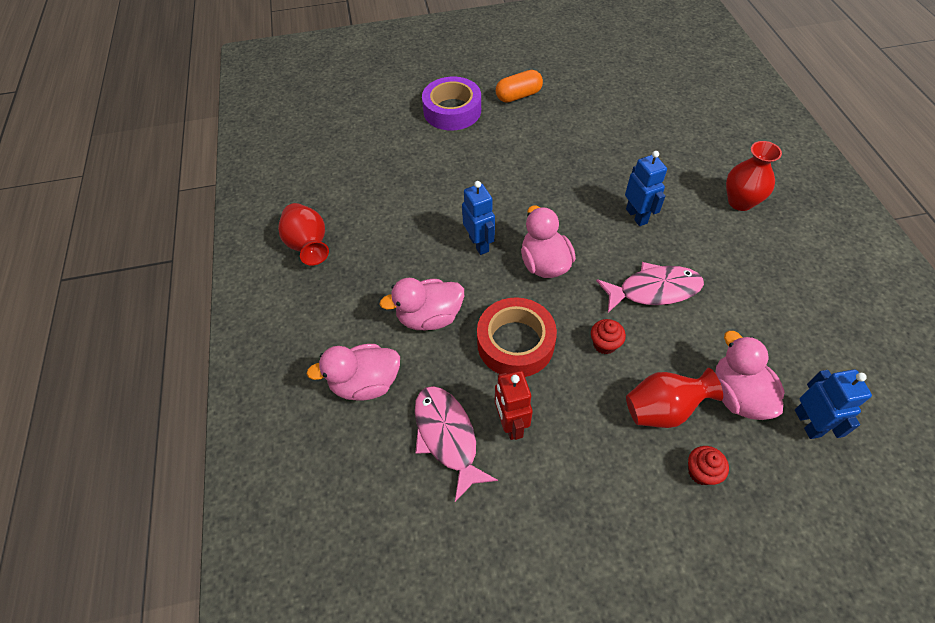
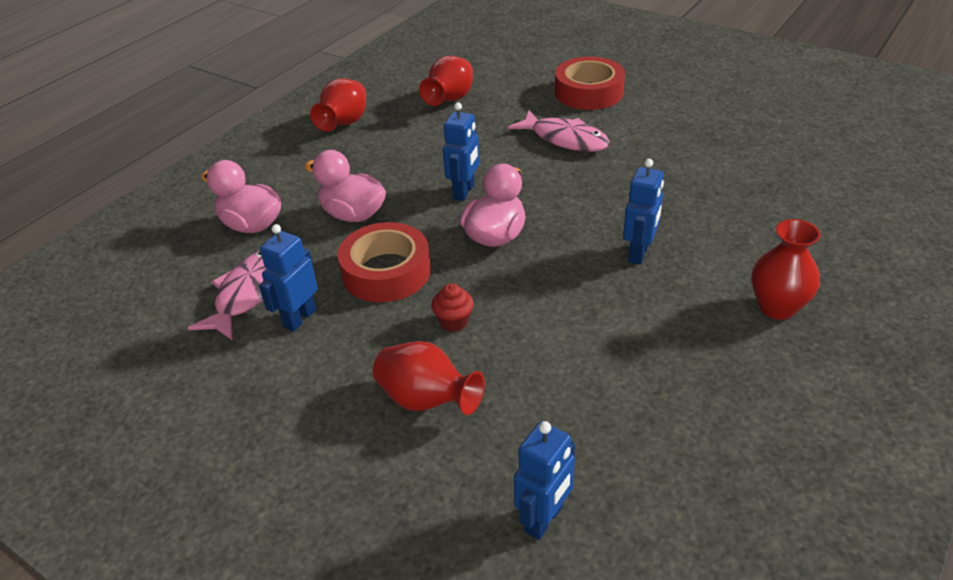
camera: 45 degrees right, 15 degrees down
purple tape [422,77,481,130] -> red tape [555,57,625,110]
red robot [495,371,533,440] -> blue robot [259,224,318,332]
orange capsule [496,70,543,103] -> none
pink fish [596,262,704,313] -> pink fish moved to [508,110,610,152]
red cupcake [688,446,729,485] -> none
pink duck [715,331,785,420] -> none
none -> red vase [419,55,473,106]

